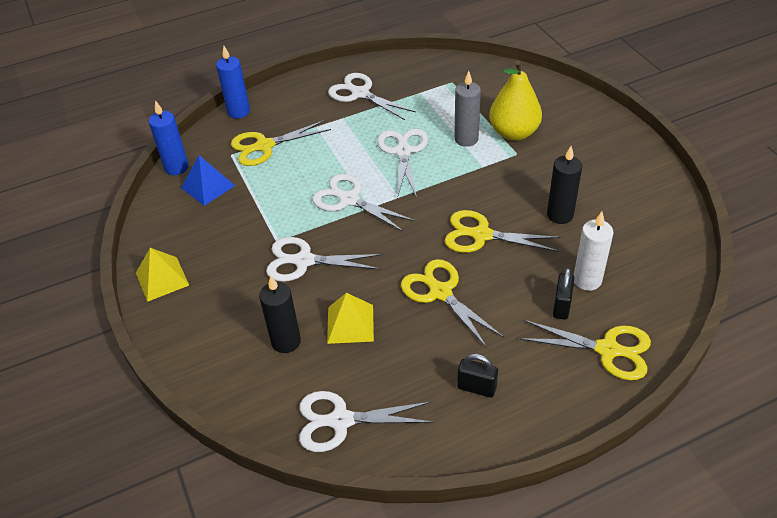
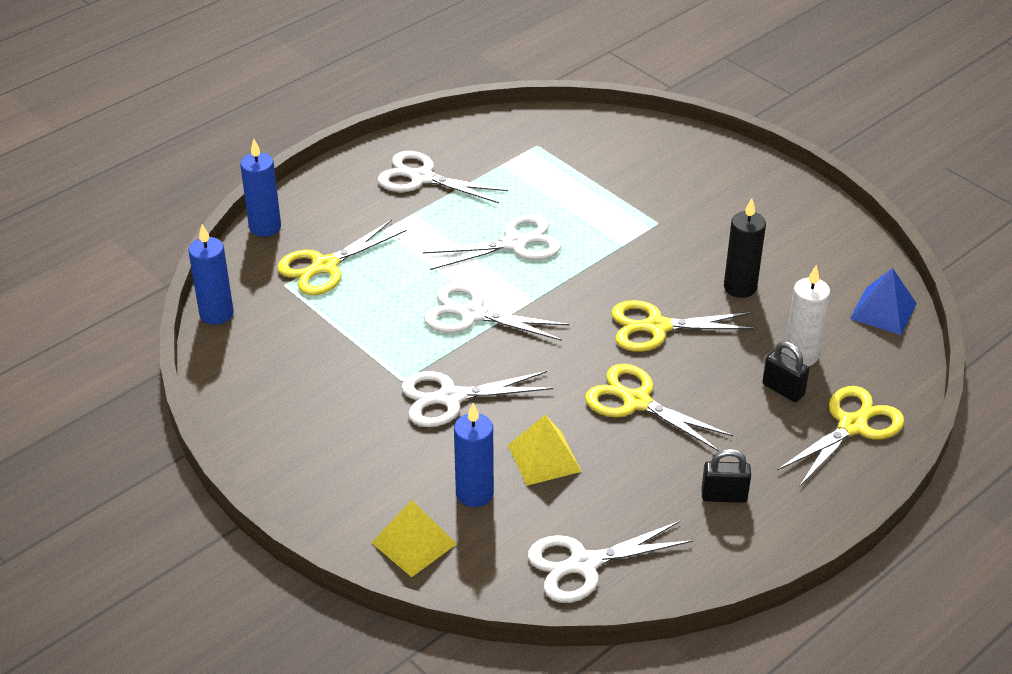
camera: 20 degrees left, 5 degrees down
yellow pyramid [136,248,189,302] -> yellow pyramid moved to [371,500,457,577]
blue pyramid [181,155,235,206] -> blue pyramid moved to [850,268,917,335]
black candle [259,275,301,353] -> blue candle [454,403,494,507]
white scissors [377,129,428,198] -> white scissors turned 90 degrees clockwise [423,215,561,270]
grey candle [454,71,481,147] -> none
yellow pear [489,60,542,141] -> none
yellow scissors [519,320,651,380] -> yellow scissors turned 45 degrees counterclockwise [777,386,904,486]
black padlock [553,268,574,320] -> black padlock turned 45 degrees counterclockwise [762,341,809,402]

